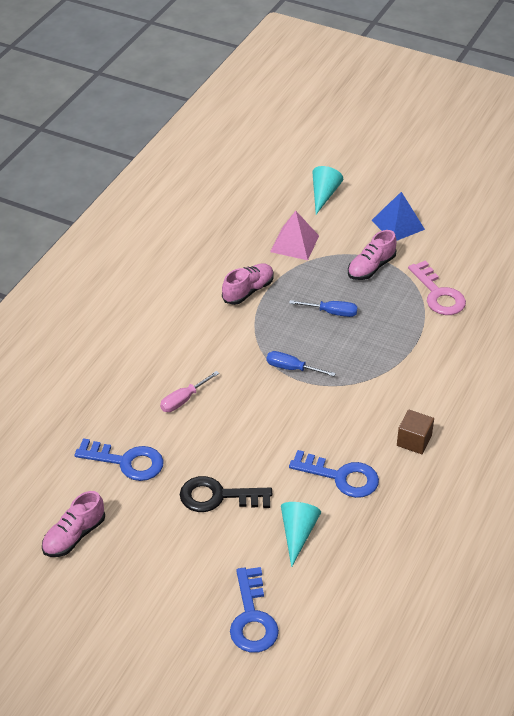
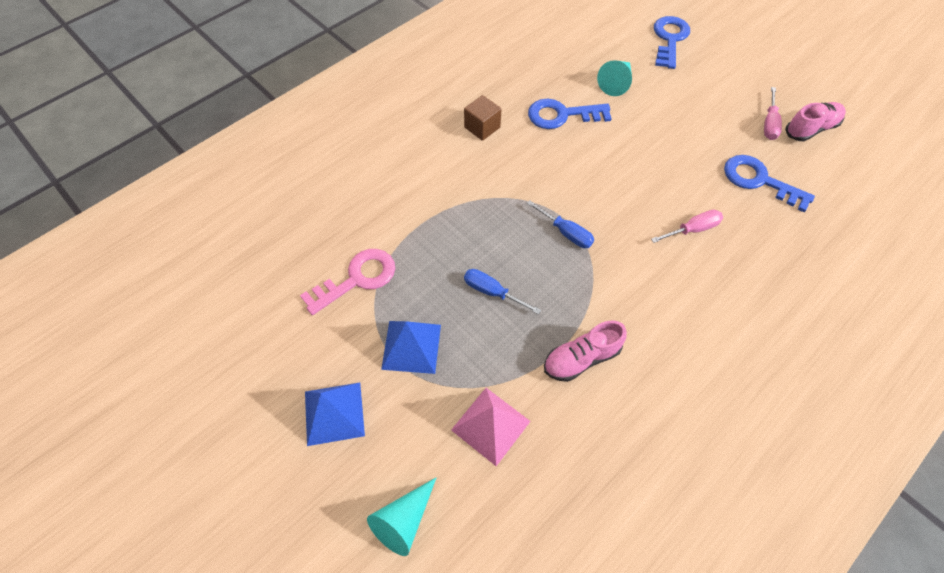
camera: 160 degrees left, 15 degrees up
black key [180,476,272,512] -> none
blue key [289,450,379,498] -> blue key turned 45 degrees counterclockwise [528,99,612,129]
pink shoe [348,230,397,280] -> blue pyramid [381,321,441,374]
pink key [408,261,466,315] -> pink key turned 60 degrees clockwise [300,249,395,315]
none -> pink screwdriver [764,87,782,140]

